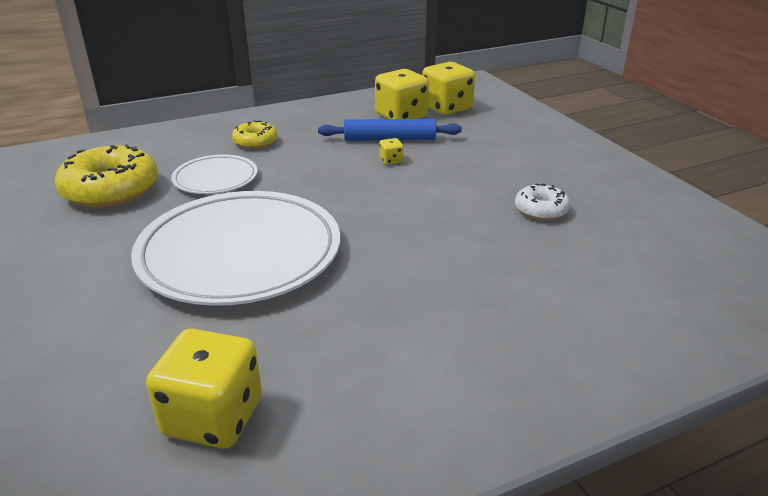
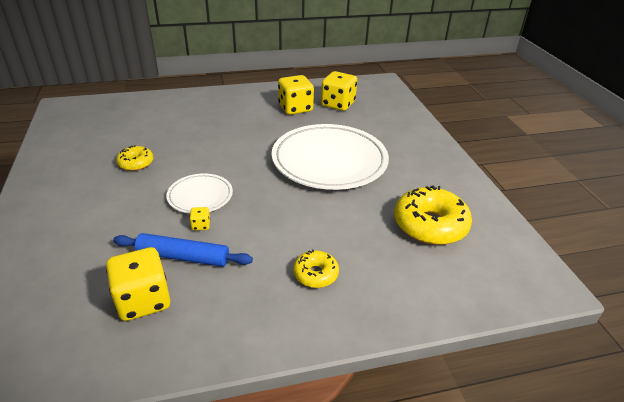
camera: 170 degrees left, 5 degrees up
white plate [171,155,258,194] -> white plate moved to [166,173,233,214]
yellow dice [422,62,475,115] -> yellow dice moved to [278,75,314,115]
white donut [515,183,570,221] -> yellow donut [116,145,154,171]

